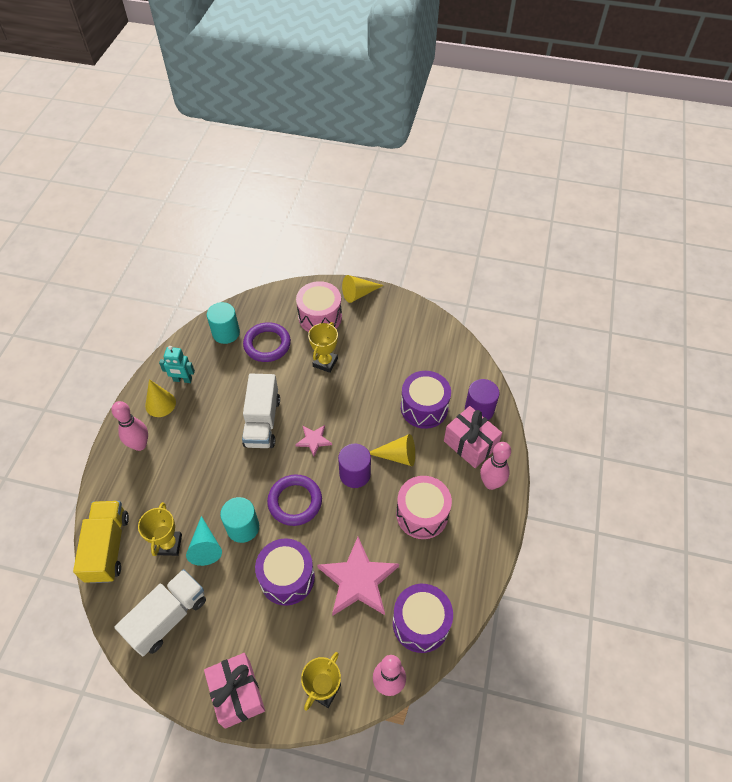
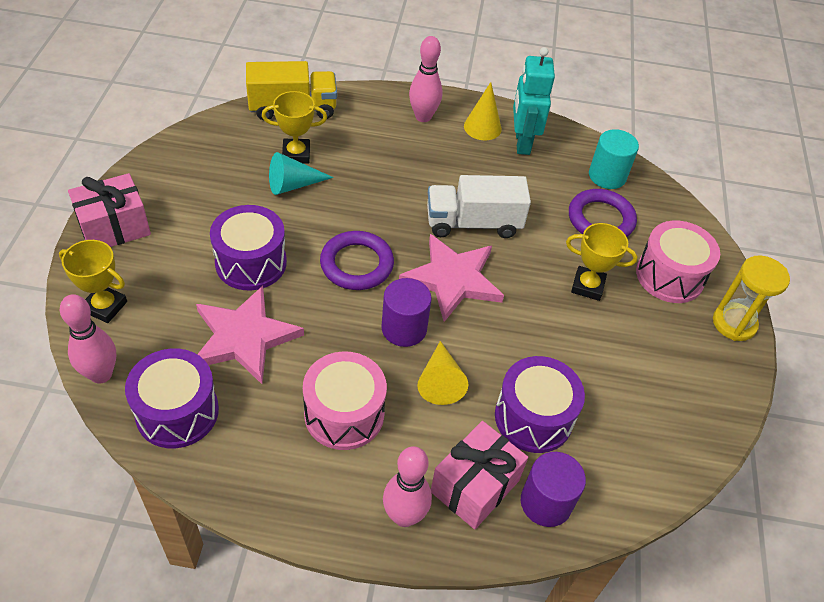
camera: 80 degrees right, 5 degrees down
white truck [114,569,206,656] -> none
turquoise robot [159,346,195,383] -> turquoise robot [513,47,555,155], size x1.54
turquoise cylinder [220,497,259,543] -> none
pink star [295,425,332,457] -> pink star [399,234,504,322], size x2.01
yellow cone [342,275,384,303] -> yellow hourglass [713,256,790,341]

